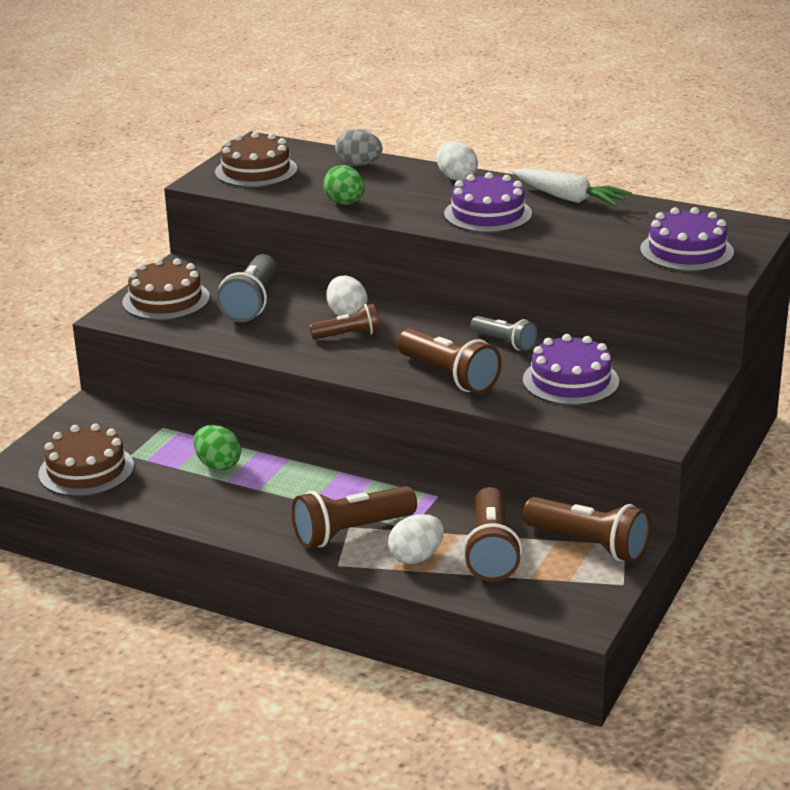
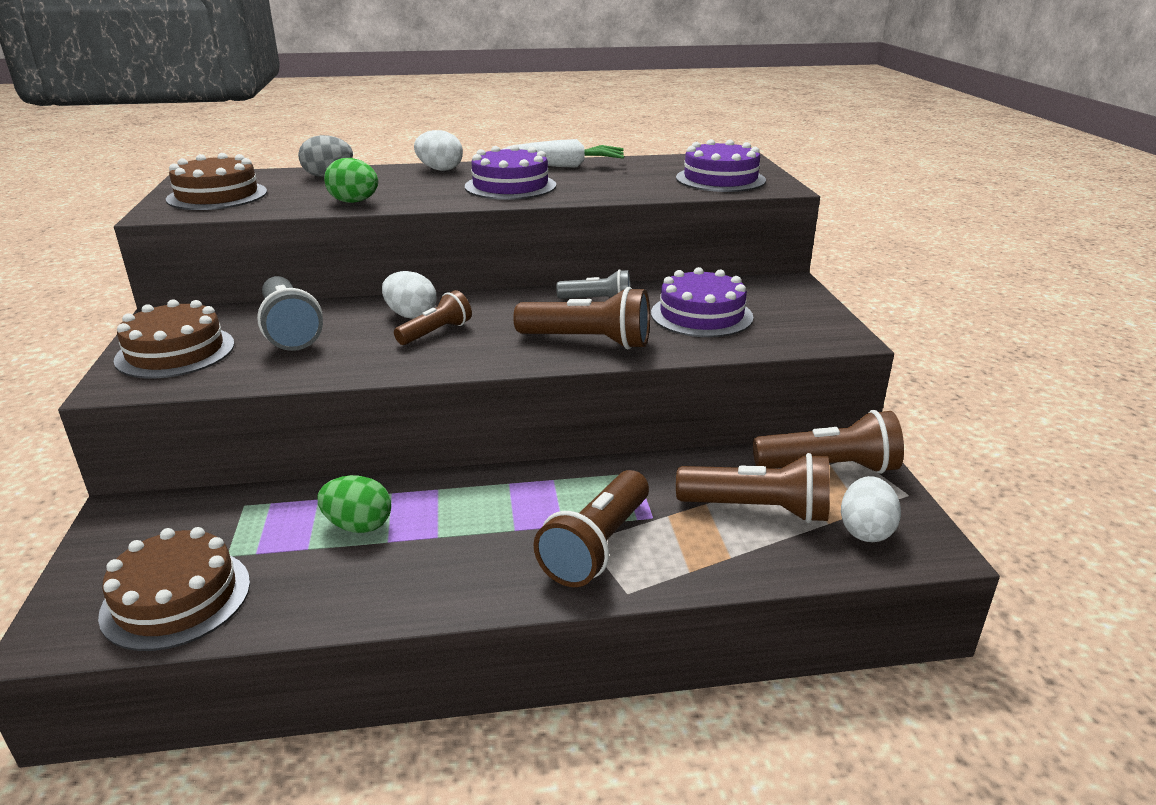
camera: 35 degrees left, 0 degrees up
white egg [388,514,444,564] -> white egg moved to [841,476,901,542]
brown flashlight [463,487,522,581] -> brown flashlight turned 45 degrees counterclockwise [676,453,830,523]

